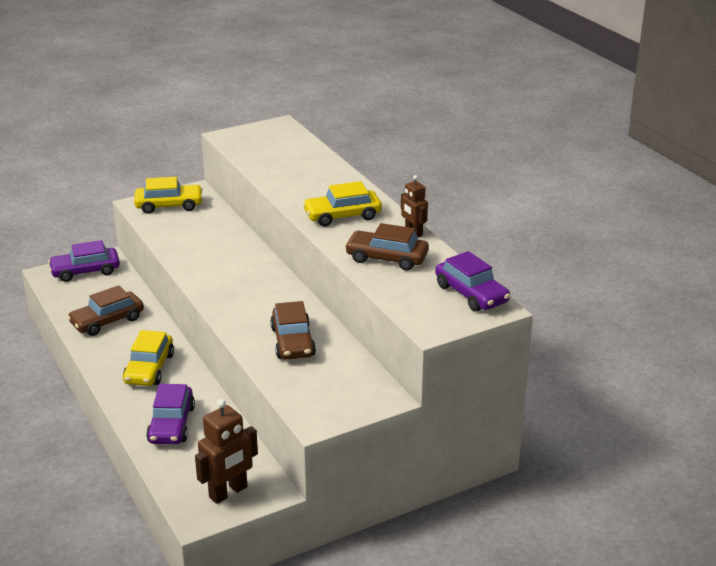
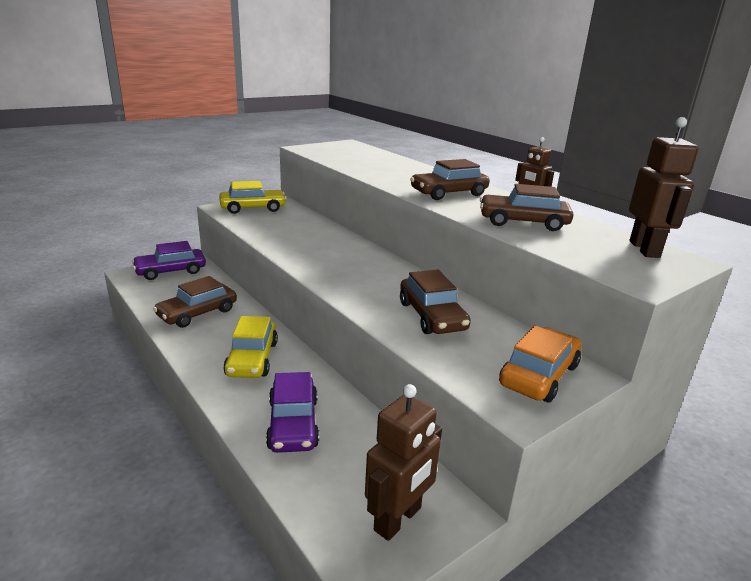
camera: 10 degrees left, 5 degrees down
yellow car [303,181,382,227] -> brown car [410,159,490,200]
purple car [435,251,510,312] -> brown robot [629,117,698,258]
none -> orange car [499,326,581,403]

